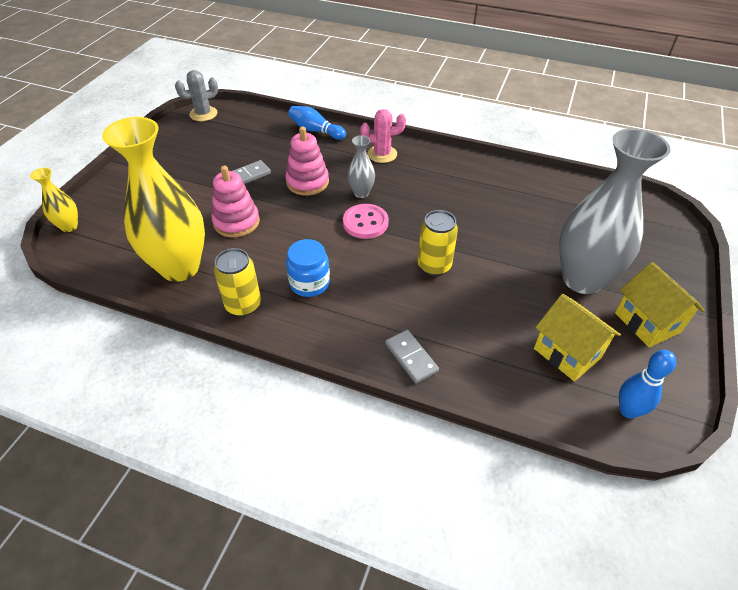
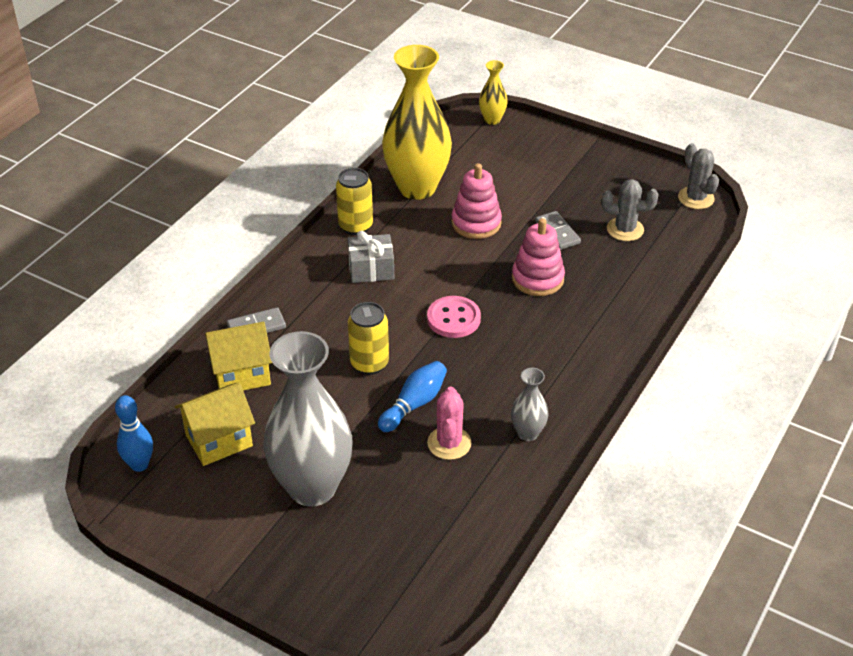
camera: 100 degrees right, 5 degrees down
blue jar [286,239,330,297] -> grey gift [348,231,394,283]
blue bowling pin [288,106,346,140] -> blue bowling pin moved to [378,361,447,432]
grey vase [347,135,375,198] -> grey vase moved to [511,368,548,441]
pink cactus [360,109,406,163] -> pink cactus moved to [427,386,471,460]
yellow house [615,262,704,347] -> yellow house moved to [205,322,272,390]
none -> grey cactus [601,179,659,241]

